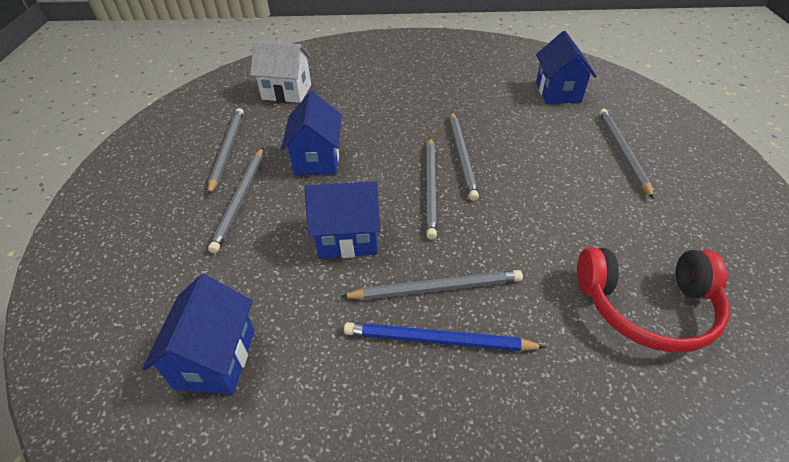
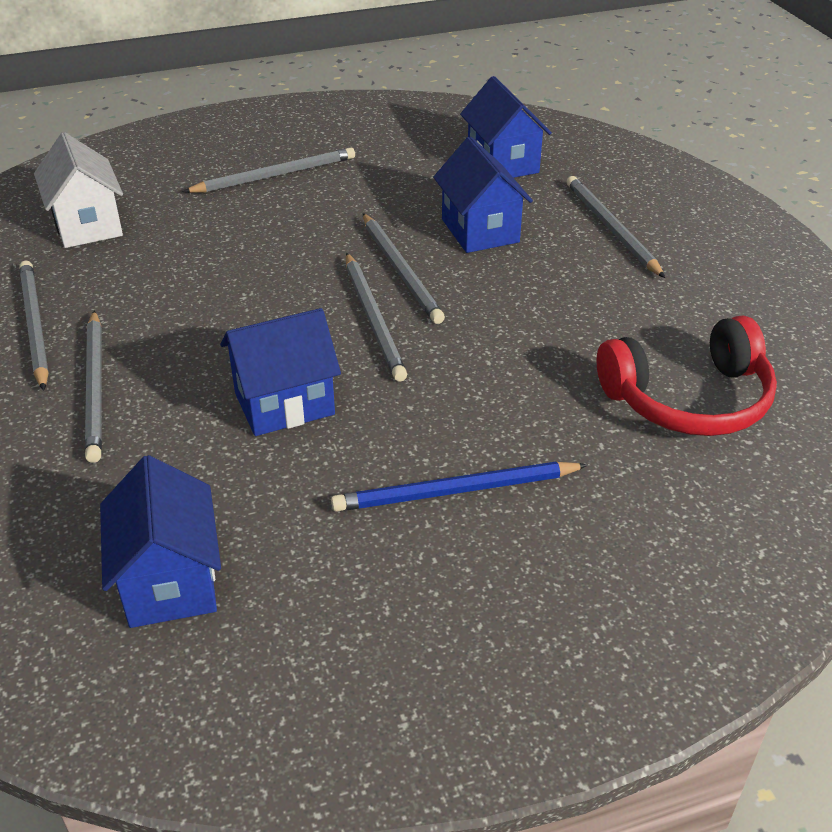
camera: 20 degrees left, 5 degrees down
white house [250,41,311,103] -> white house turned 75 degrees clockwise [34,132,123,248]
blue house [281,91,342,175] -> blue house moved to [433,137,533,253]
grey pencil [340,270,523,300] -> grey pencil moved to [183,147,355,193]

